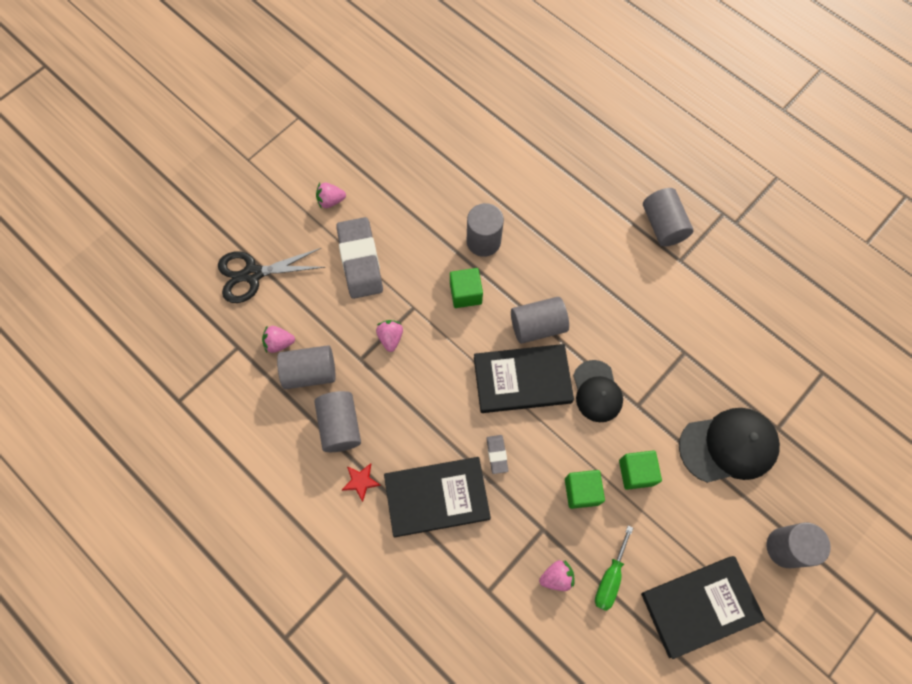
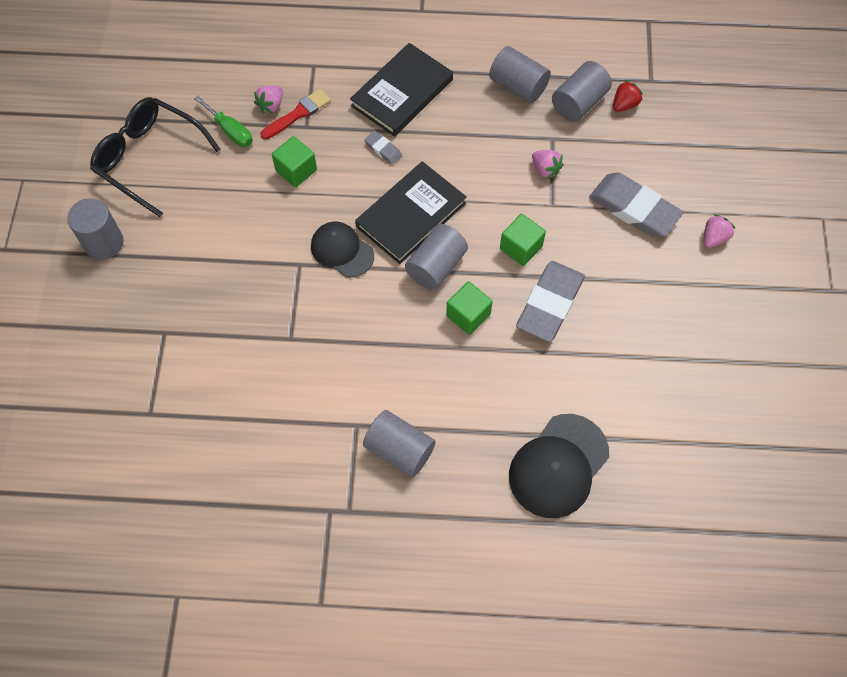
camera: 140 degrees right, 5 degrees down
black scissors [218,248,325,303] -> none
pink strawberry [262,326,295,353] -> red strawberry [613,80,643,112]
red star [342,463,381,502] -> none
grey cylinder [467,203,504,257] -> grey eraser [516,261,585,342]
green screwdriver [595,526,633,611] -> green screwdriver turned 150 degrees clockwise [194,96,253,147]
green cube [619,450,662,490] -> green cube moved to [446,281,493,335]
black book [641,556,765,659] -> black glasses [90,97,220,217]
black cap [679,408,780,483] -> black cap moved to [509,414,609,518]
none -> red brush [260,89,331,139]

